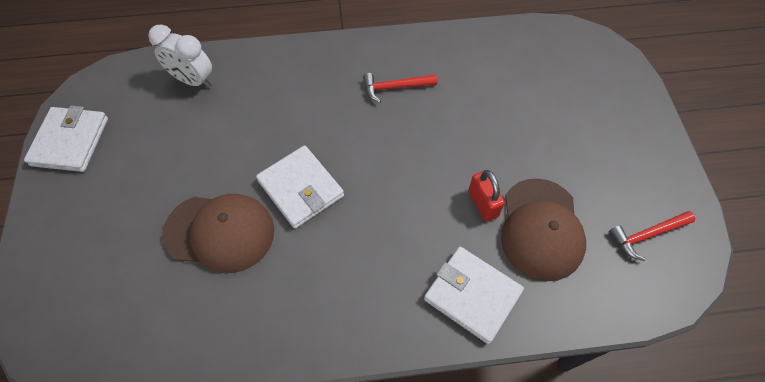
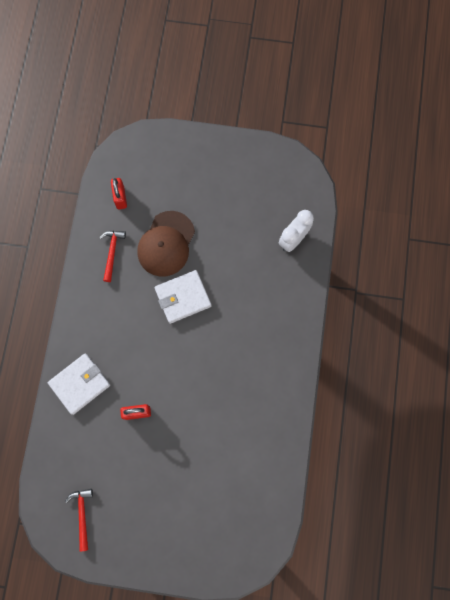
camera: 105 degrees right, 15 degrees up
white wallet [24,106,108,172] -> none
red hammer [363,73,438,103] -> red hammer moved to [100,231,126,282]
brown cap [501,178,586,281] -> none
none -> red padlock [111,178,127,209]

